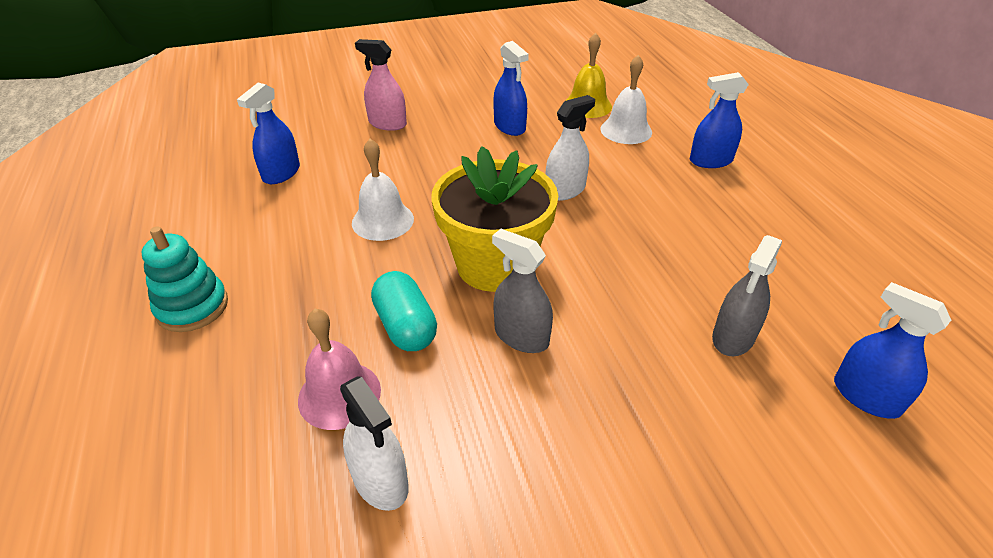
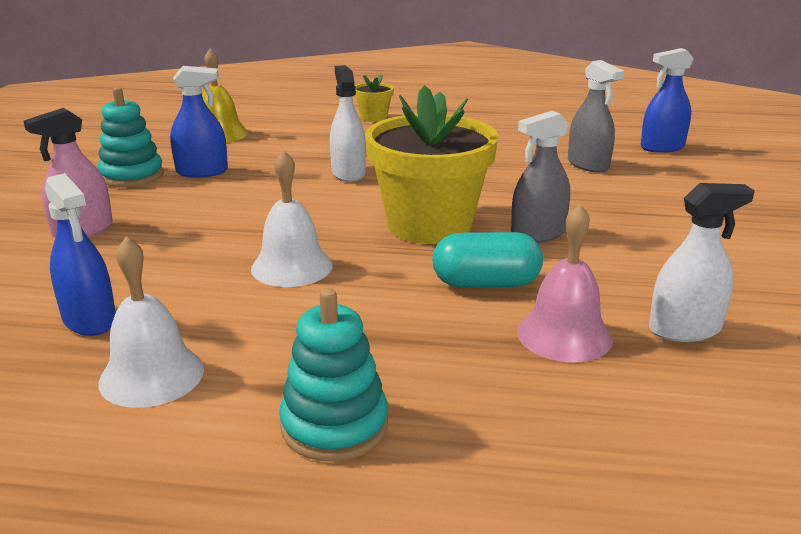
camera: 65 degrees left, 15 degrees down
white bell [601,55,652,144] -> white bell moved to [98,236,204,408]
blue spray bottle [690,72,749,168] -> yellow flower pot [354,74,394,122]
none -> turquoise stacking toy [98,87,164,187]

